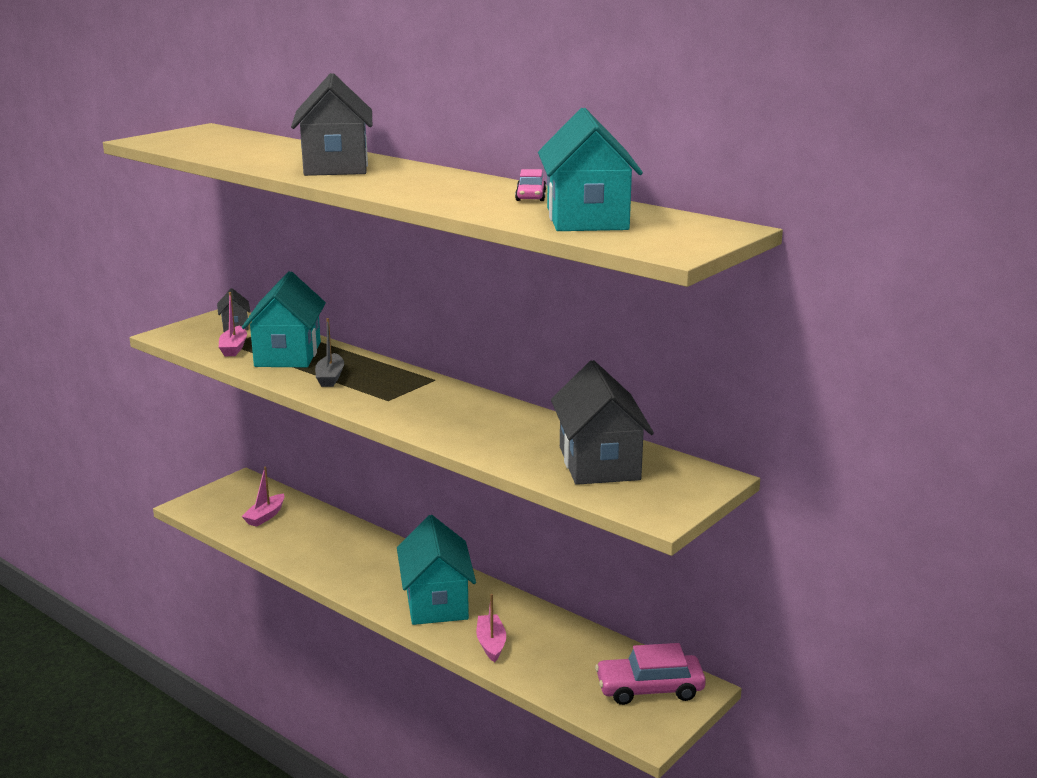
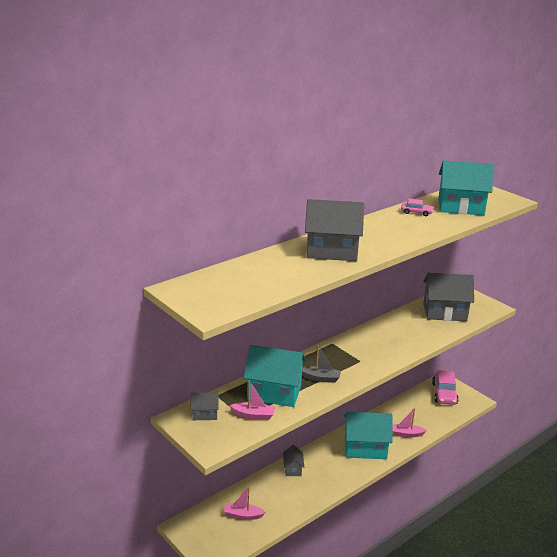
camera: 80 degrees left, 5 degrees up
pink boat [241,467,284,527] -> pink boat turned 150 degrees clockwise [224,487,266,520]
none -> grey house [283,445,304,476]

